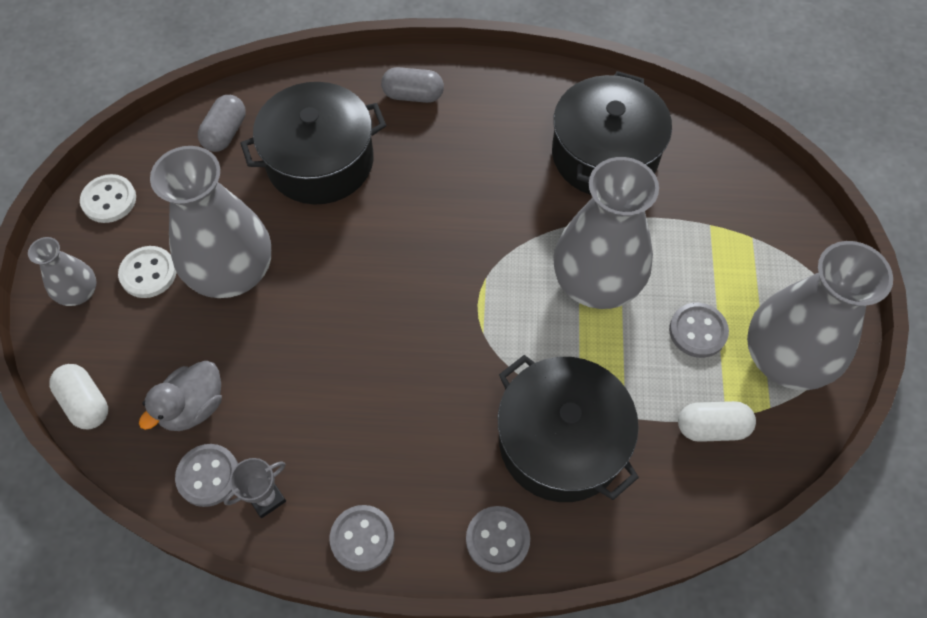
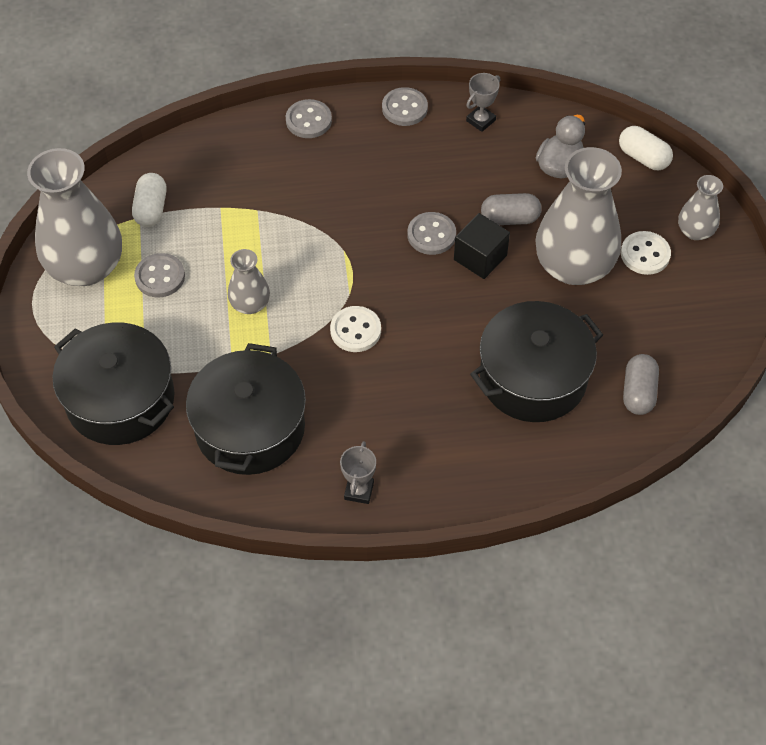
camera: 170 degrees right, 5 degrees down
white button [80,174,136,223] -> white button moved to [330,306,381,352]
grey button [175,444,238,507] -> grey button moved to [407,212,456,255]
grey capsule [381,67,444,103] -> grey capsule moved to [481,193,542,225]
black pot [498,355,639,502] -> black pot moved to [53,322,175,445]
grey vase [553,157,659,309] -> grey vase [228,249,270,314], size x0.49
white capsule [678,401,756,442] -> white capsule turned 75 degrees counterclockwise [132,173,166,227]
none -> grey trophy [340,441,376,504]
none -> black cube [454,213,510,279]

